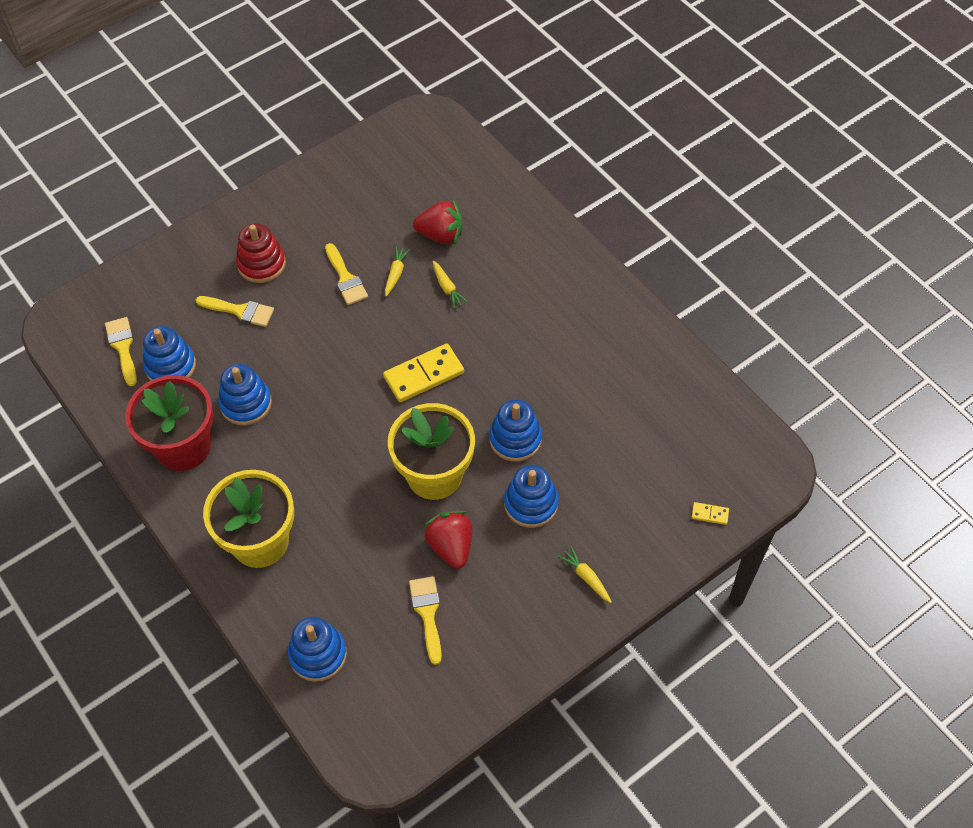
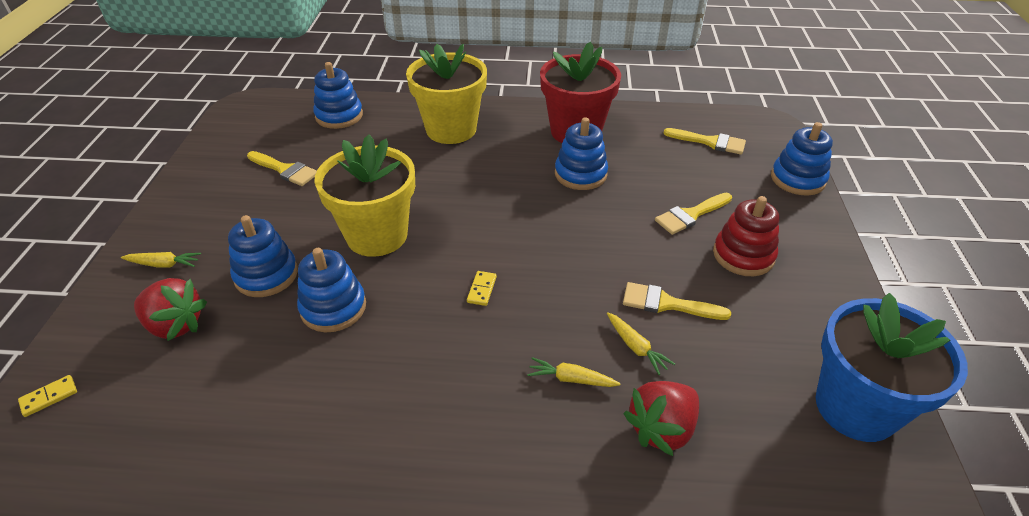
camera: 130 degrees right, 15 degrees down
blue stacking toy [143,326,196,381] -> blue stacking toy moved to [771,122,833,195]
yellow domino [383,343,464,402] -> yellow domino [467,271,497,306], size x0.45
red strawberry [424,511,473,569] -> red strawberry moved to [134,278,207,341]
none -> blue flower pot [816,293,968,442]

